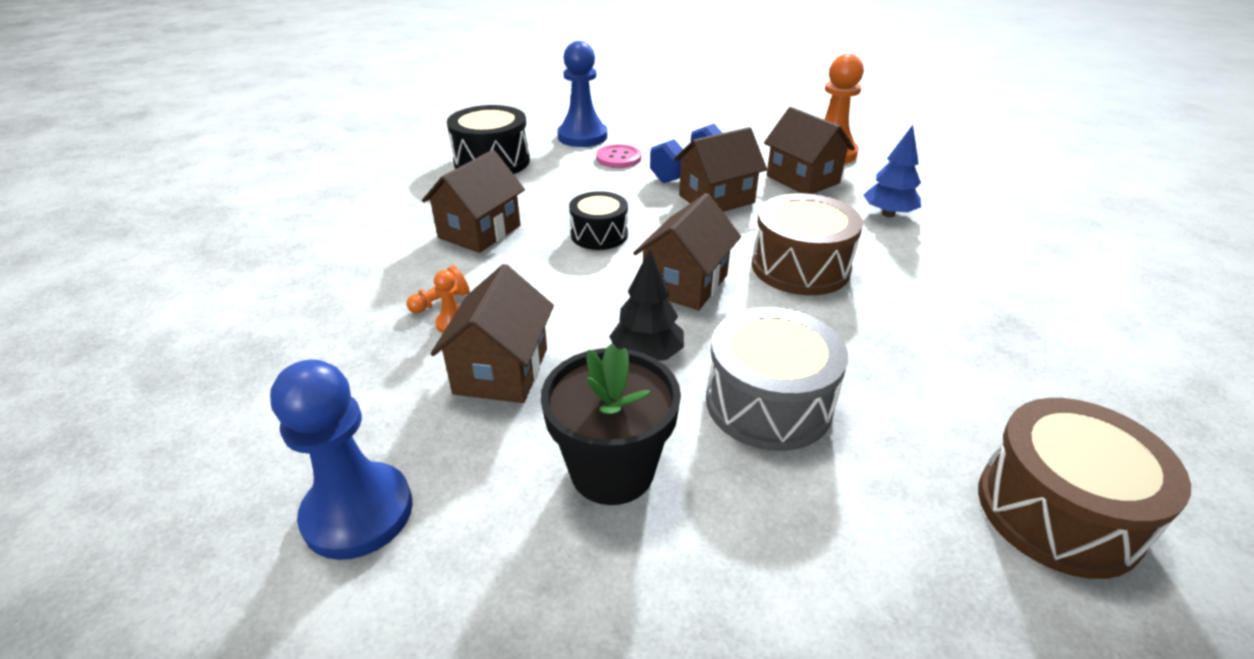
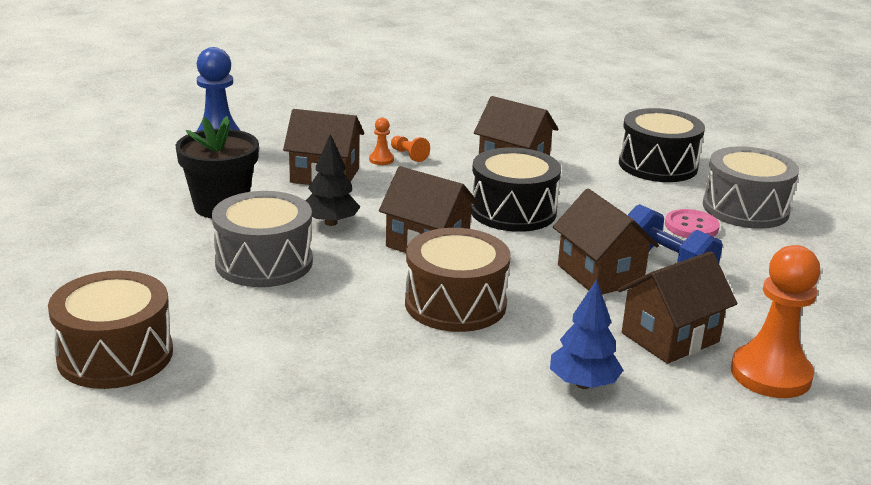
camera: 90 degrees right, 10 degrees down
blue pawn [557,41,607,147] -> grey drum [703,146,799,229]
black drum [569,191,628,250] -> black drum [471,148,561,232], size x1.58

